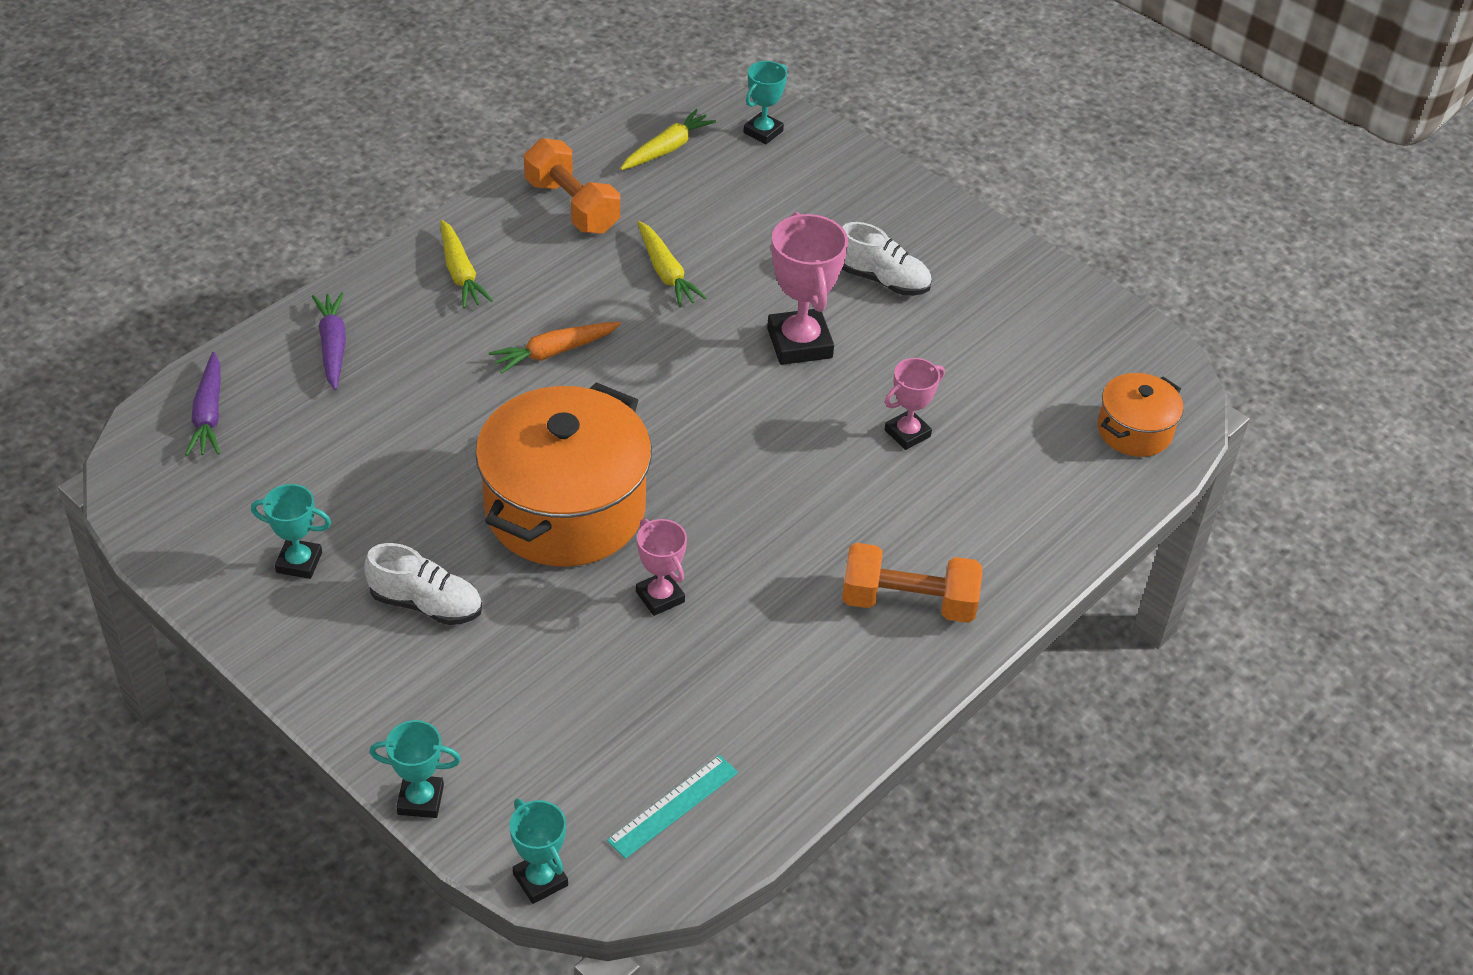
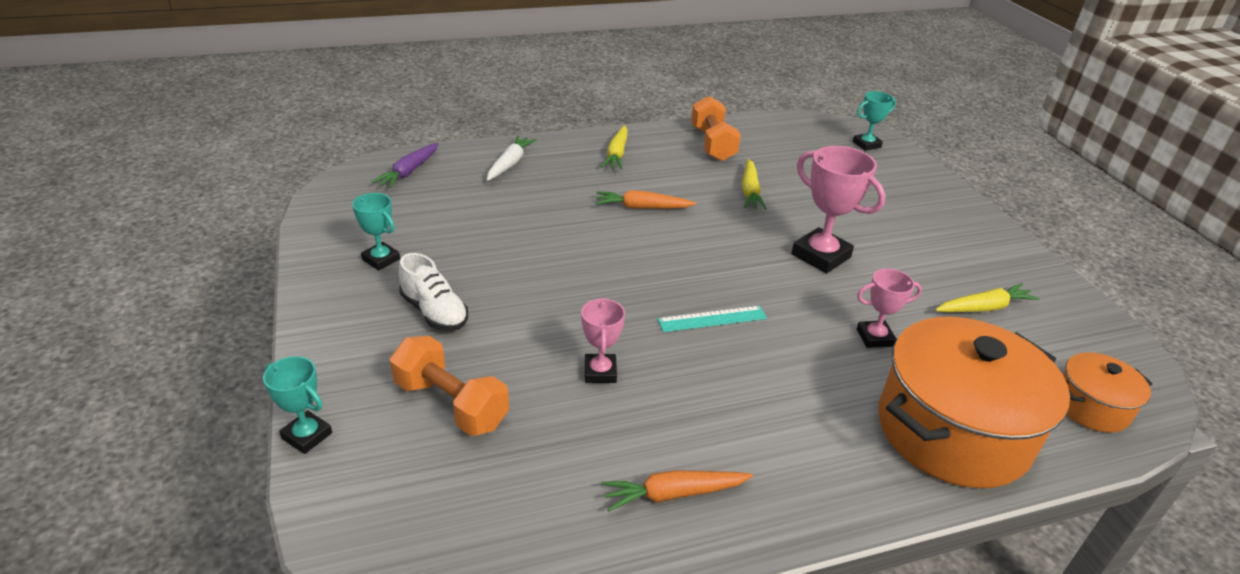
camera: 30 degrees right, 10 degrees down
purple carrot [312,292,346,390] -> white carrot [487,136,536,181]
orange pot [475,382,652,567] -> orange pot moved to [878,317,1070,488]
turquoise trophy [509,799,568,904] -> none
turquoise ruler [607,755,738,859] -> turquoise ruler moved to [658,306,767,332]
yellow carrot [620,109,717,170] -> yellow carrot moved to [935,283,1040,312]
pink trophy [767,212,848,365] -> pink trophy turned 60 degrees counterclockwise [791,146,886,274]
white shoe [842,222,931,296] -> none
orange dumbbell [842,543,982,623] -> orange dumbbell moved to [390,336,509,436]
none -> orange carrot [601,470,753,511]

